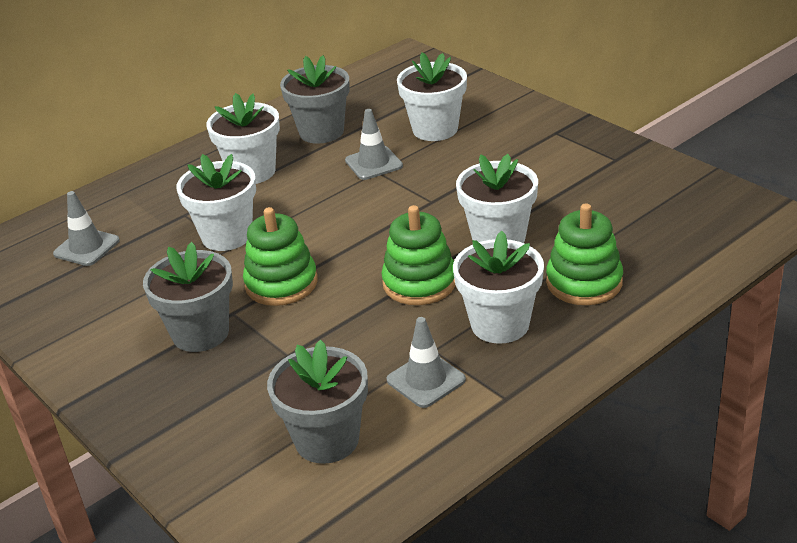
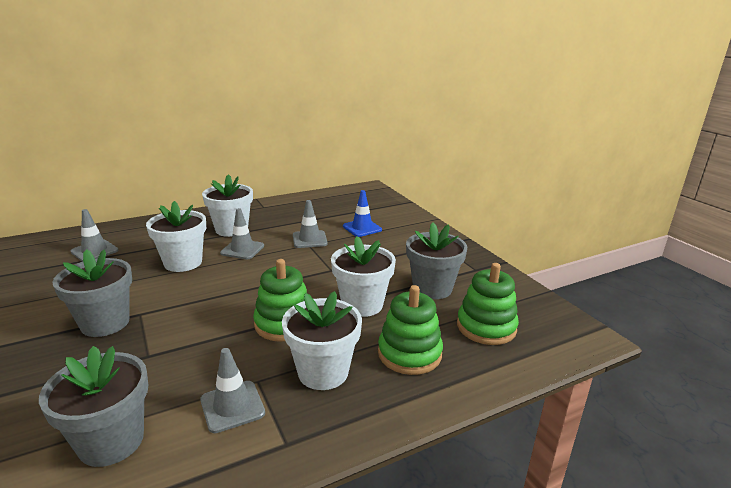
camera: 10 degrees right, 10 degrees down
green stacking toy [243,207,317,306] -> green stacking toy moved to [457,263,519,345]
grey flower pot [280,55,350,144] -> grey flower pot moved to [406,223,467,299]
white flower pot [397,53,467,141] -> blue traffic cone [343,190,382,237]
none -> grey traffic cone [220,208,264,259]

